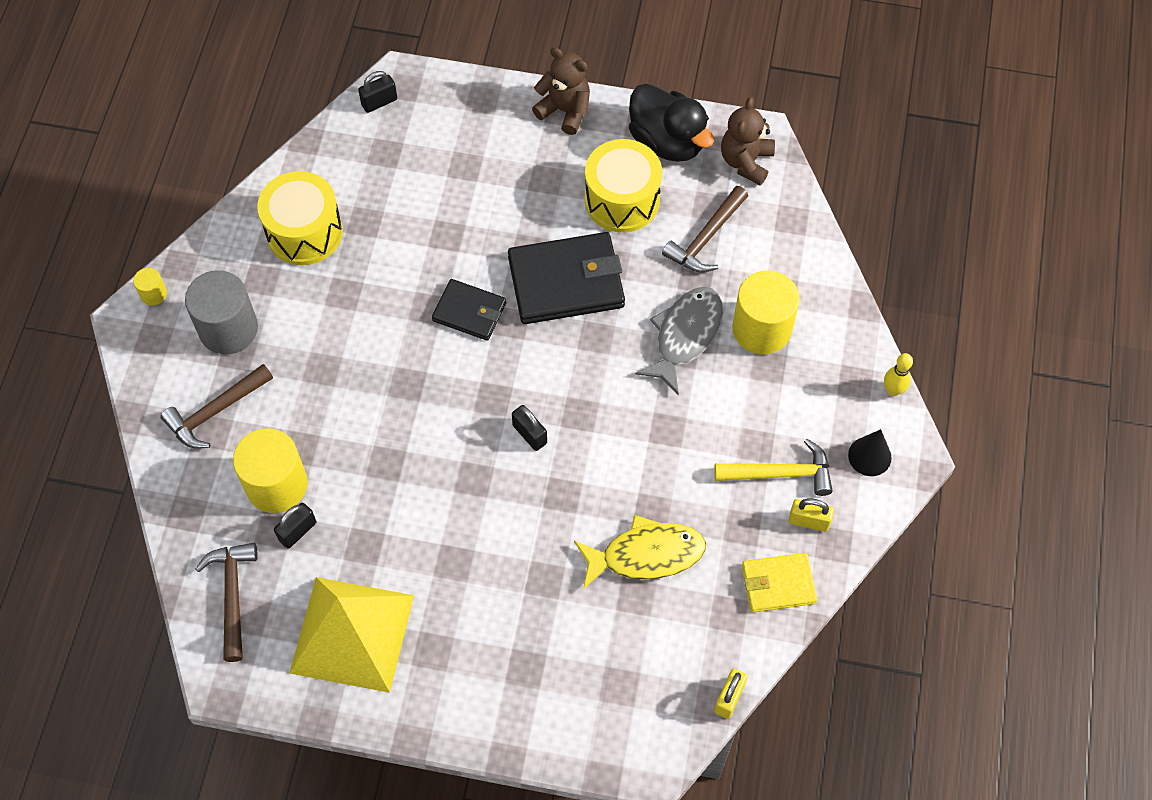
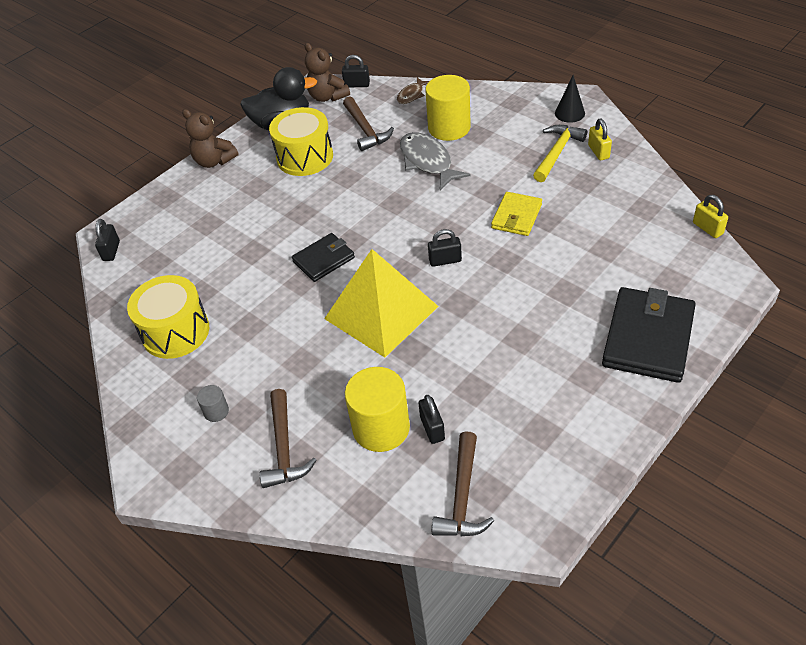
camera: 55 degrees left, 15 degrees down
yellow cylinder [133,268,167,305] -> none
grey cylinder [185,270,258,354] -> grey cylinder [197,385,229,422], size x0.45
brown hammer [196,543,258,662] -> brown hammer turned 105 degrees counterclockwise [432,431,494,536]
yellow pyramid [289,577,414,693] -> yellow pyramid moved to [324,249,439,357]
black wallet [508,232,625,324] -> black wallet moved to [602,287,696,383]
brown teddy bear [532,47,590,135] -> brown teddy bear turned 120 degrees counterclockwise [182,109,238,168]
yellow fish [574,515,706,589] -> none
yellow wallet [742,553,817,612] -> yellow wallet moved to [491,192,542,236]
yellow padlock [789,499,834,532] -> yellow padlock turned 60 degrees counterclockwise [588,119,612,160]
yellow bowling pin [884,353,913,396] -> none
none -> black padlock [342,55,370,87]
none -> brown fish [397,77,429,104]

